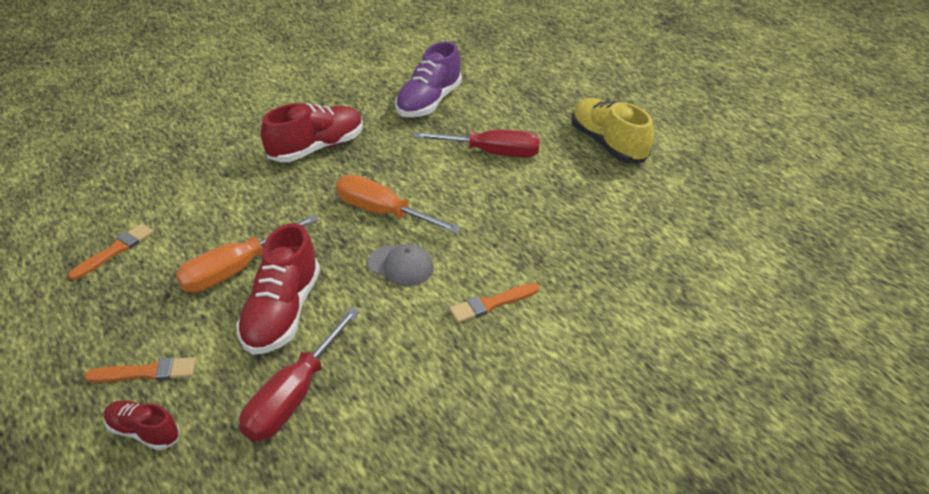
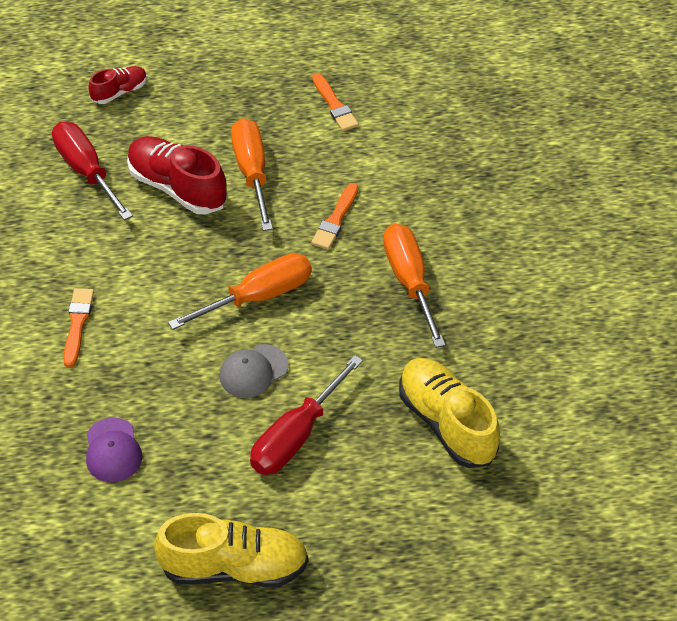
camera: 120 degrees right, 10 degrees up
orange brush [84,357,196,383] -> orange brush moved to [311,183,359,250]
red shoe [261,103,363,162] -> orange screwdriver [383,224,445,348]
grey cap [368,244,434,286] -> grey cap moved to [220,344,288,398]
purple shoe [395,41,462,117] -> yellow shoe [399,358,500,468]
none -> purple cap [86,417,142,482]

